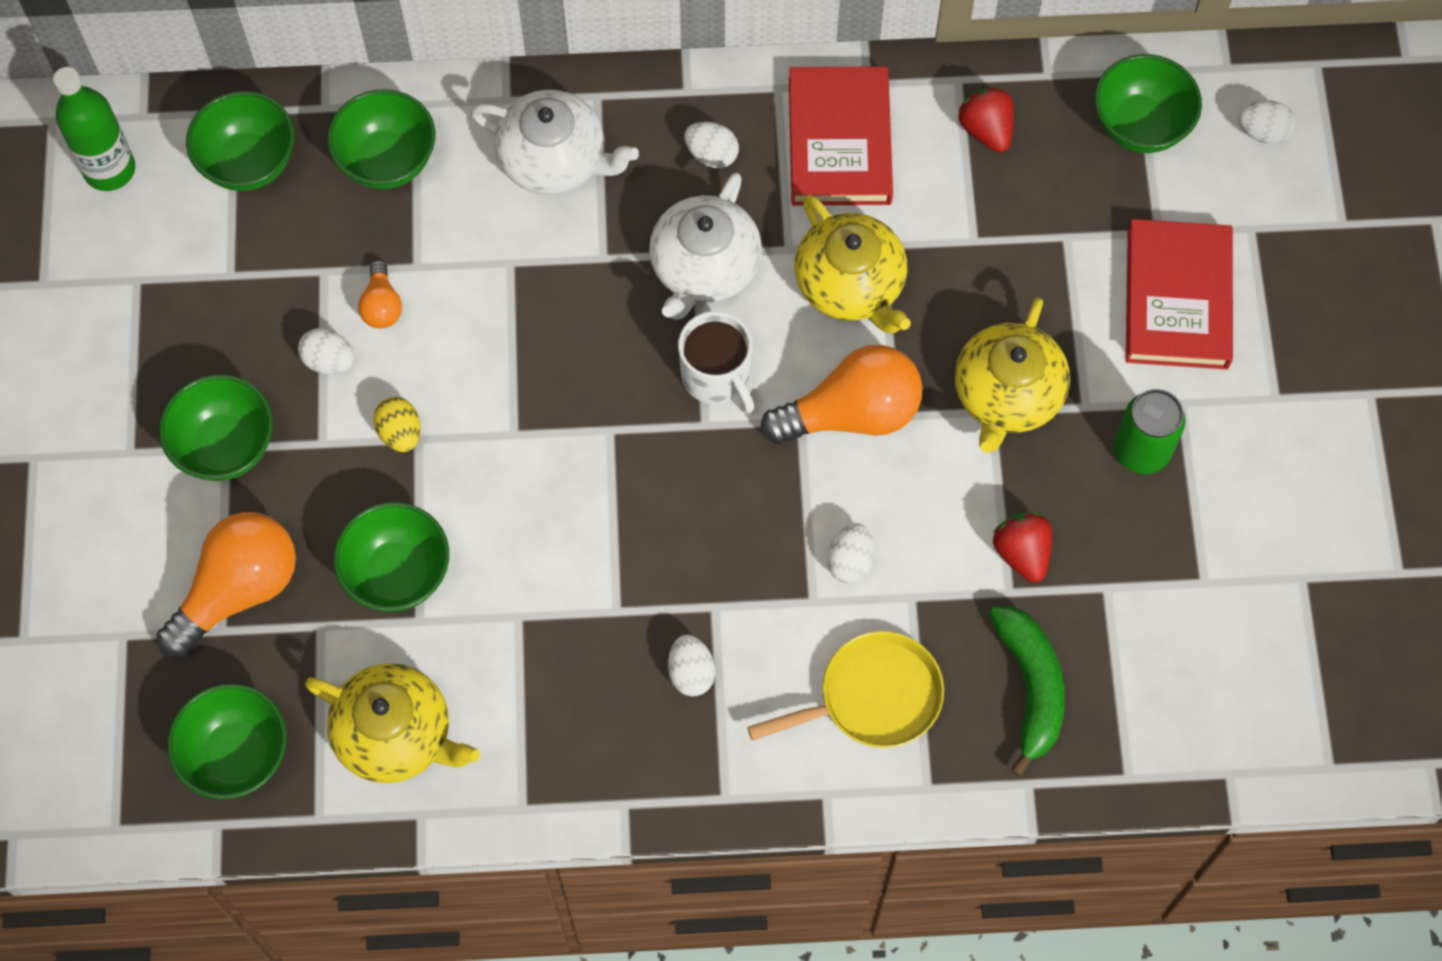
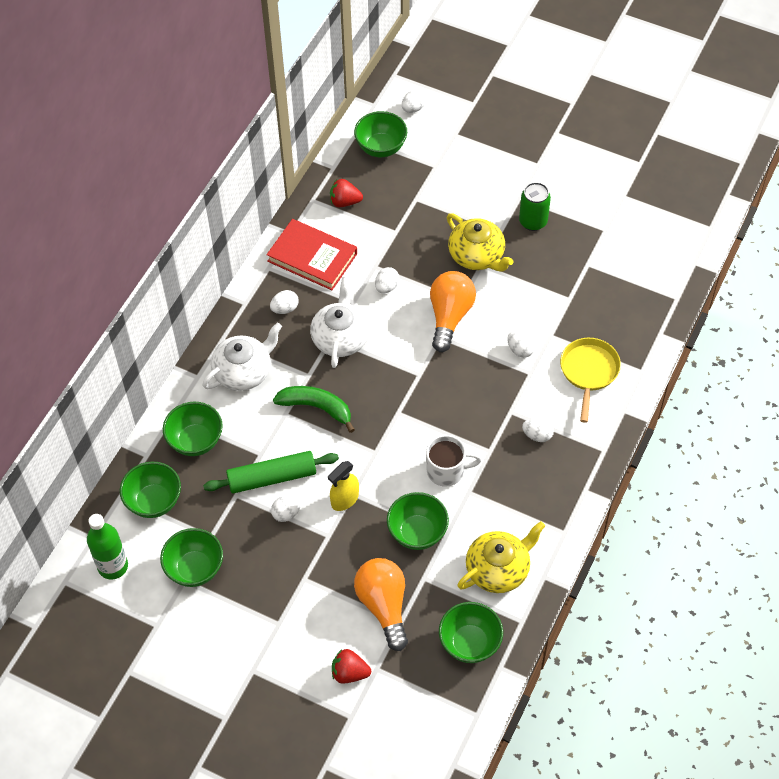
camera: 60 degrees left, 10 degrees down
green bowl [159,375,273,481] -> green bowl moved to [160,528,223,587]
orange light bulb [358,260,402,328] -> green rolling pin [203,451,339,494]
yellow egg [373,397,421,452] -> yellow spray bottle [328,461,359,511]
white teapot [649,172,762,320] -> white teapot turned 135 degrees counterclockwise [310,277,369,368]
white mug [678,311,754,414] -> white mug moved to [426,435,482,487]
yellow teapot [795,195,911,333] -> white egg [375,267,399,293]
green banana [989,606,1065,777] -> green banana moved to [273,386,355,433]
red strawberry [993,513,1052,583] -> red strawberry moved to [332,649,371,684]
red book [1126,219,1233,369] -> none

